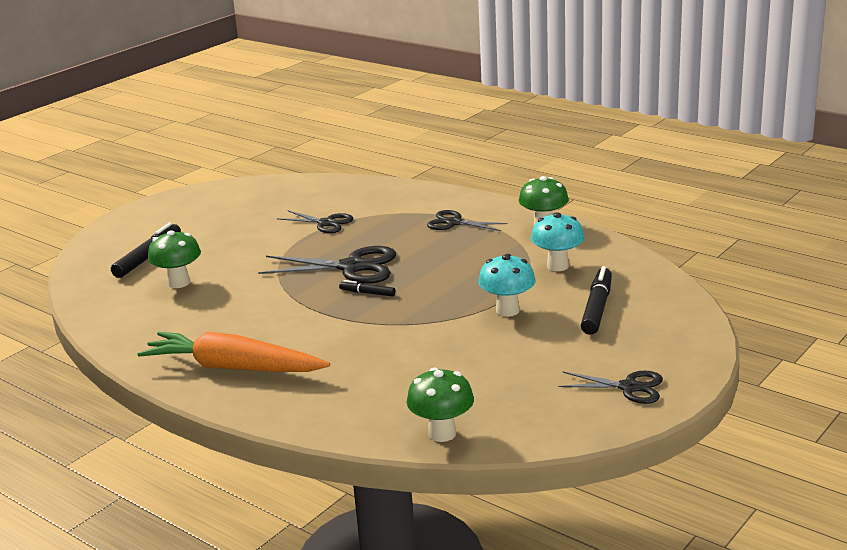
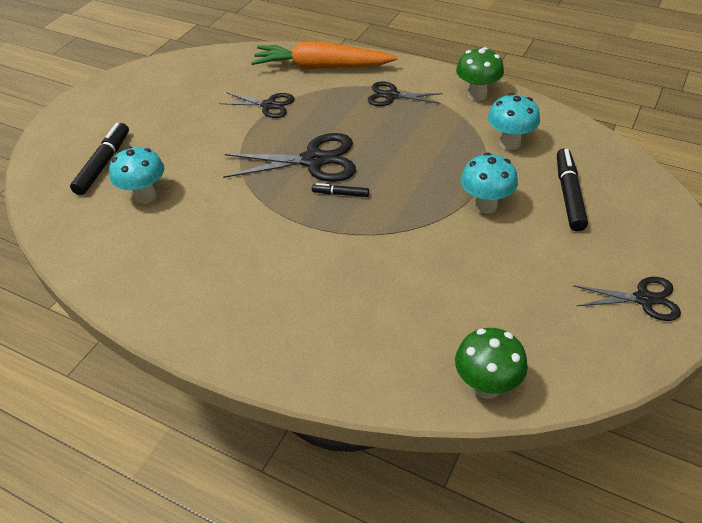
camera: 10 degrees left, 20 degrees up
orange carrot [137,332,330,372] -> orange carrot moved to [251,42,397,69]
green mushroom [148,230,201,288] -> turquoise mushroom [109,146,164,204]

